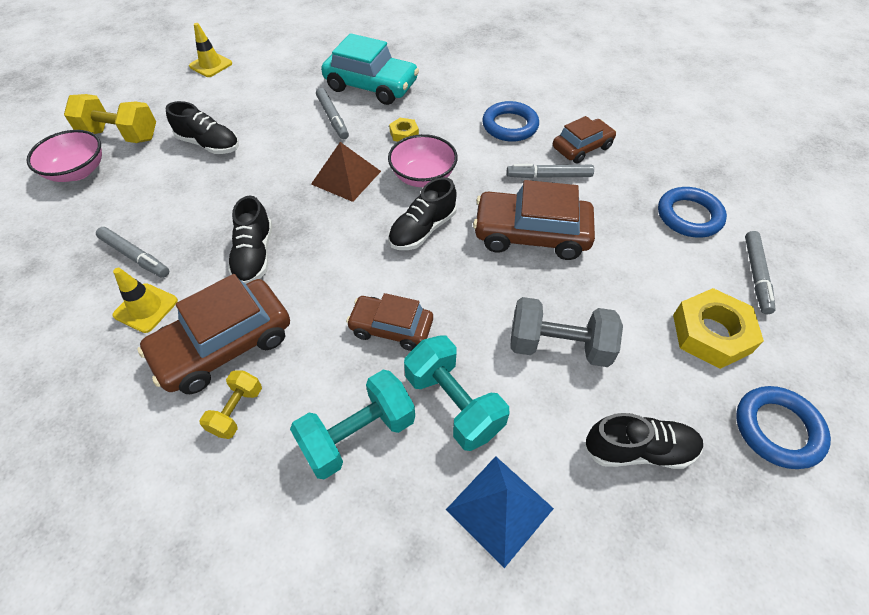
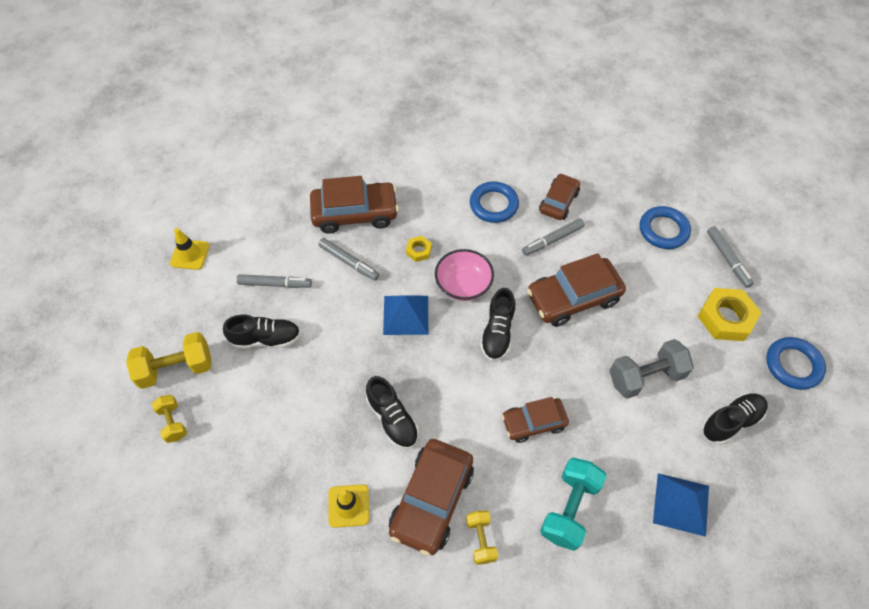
camera: 30 degrees left, 5 degrees up
pink bowl [27,130,102,182] -> yellow dumbbell [152,395,187,443]
grey marker [96,227,169,278] -> grey marker moved to [236,274,312,288]
brown pyramid [311,142,381,202] -> blue pyramid [383,295,428,335]
turquoise car [321,33,419,105] -> brown car [310,176,399,234]
turquoise dumbbell [404,335,509,451] -> none

